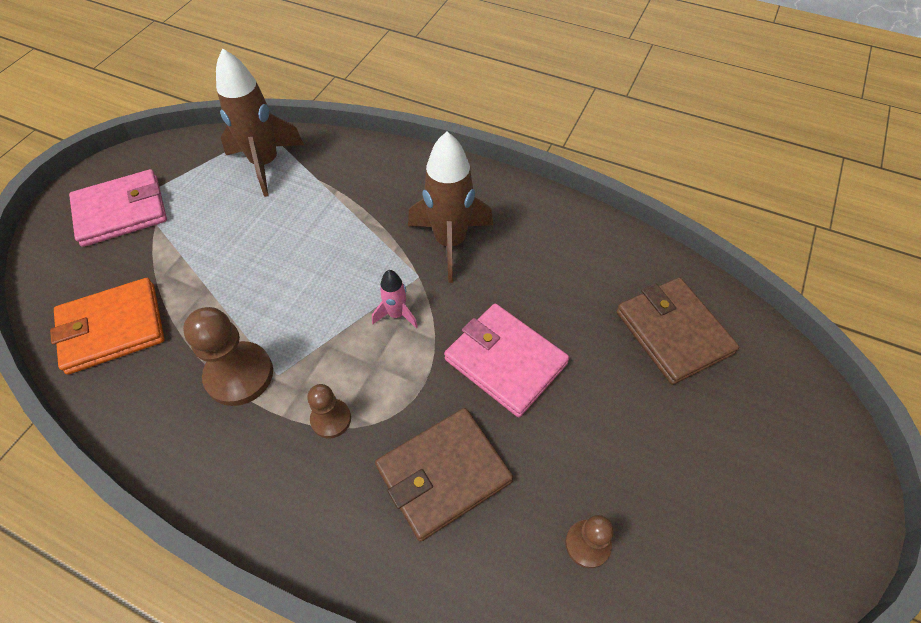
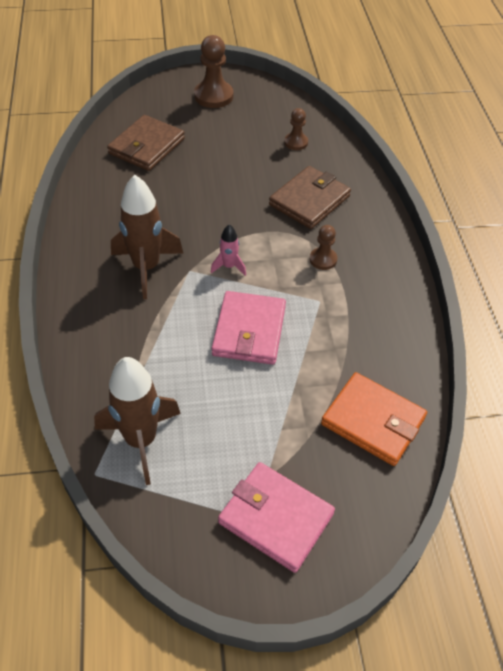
camera: 125 degrees left, 5 degrees down
brown pawn [183,307,273,406] -> brown pawn moved to [194,35,233,108]
brown wallet [375,408,513,541] -> brown wallet turned 75 degrees counterclockwise [269,166,351,229]
pink wallet [444,304,569,417] -> pink wallet moved to [212,291,286,365]

